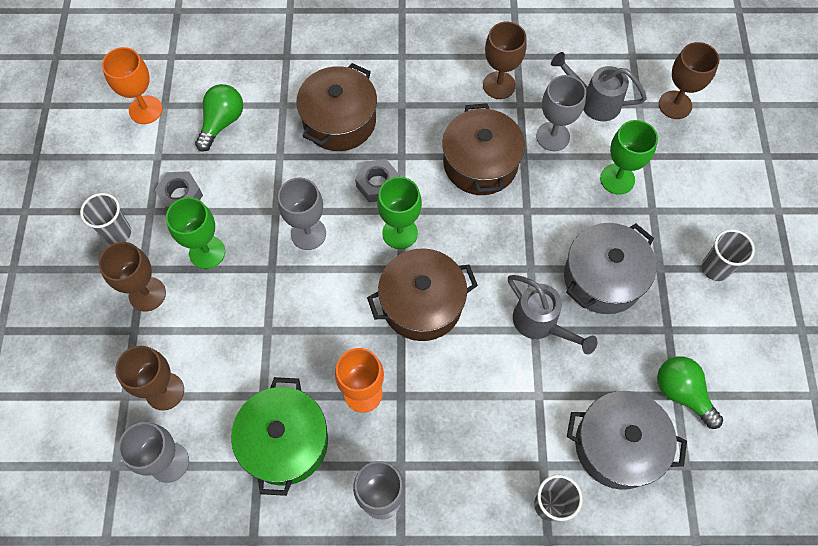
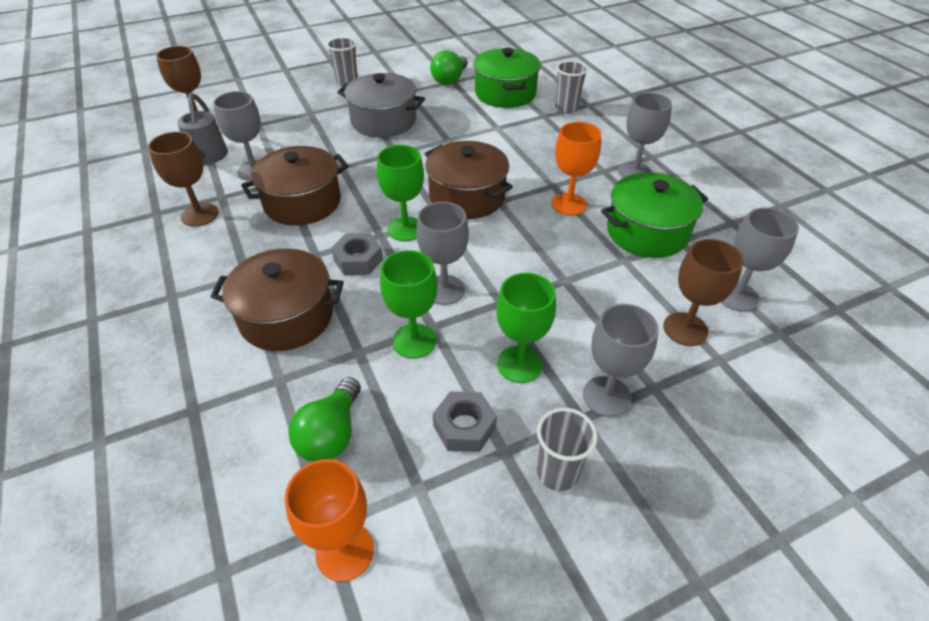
camera: 115 degrees left, 20 degrees down
brown goblet [99,242,166,312] -> grey goblet [583,304,658,417]
green light bulb [195,84,243,152] -> green light bulb turned 75 degrees counterclockwise [289,377,361,462]
grey watering can [508,275,598,354] -> none
grey pot [567,391,687,490] -> green pot [474,48,541,108]
green goblet [600,120,658,194] -> green goblet moved to [380,250,438,359]

